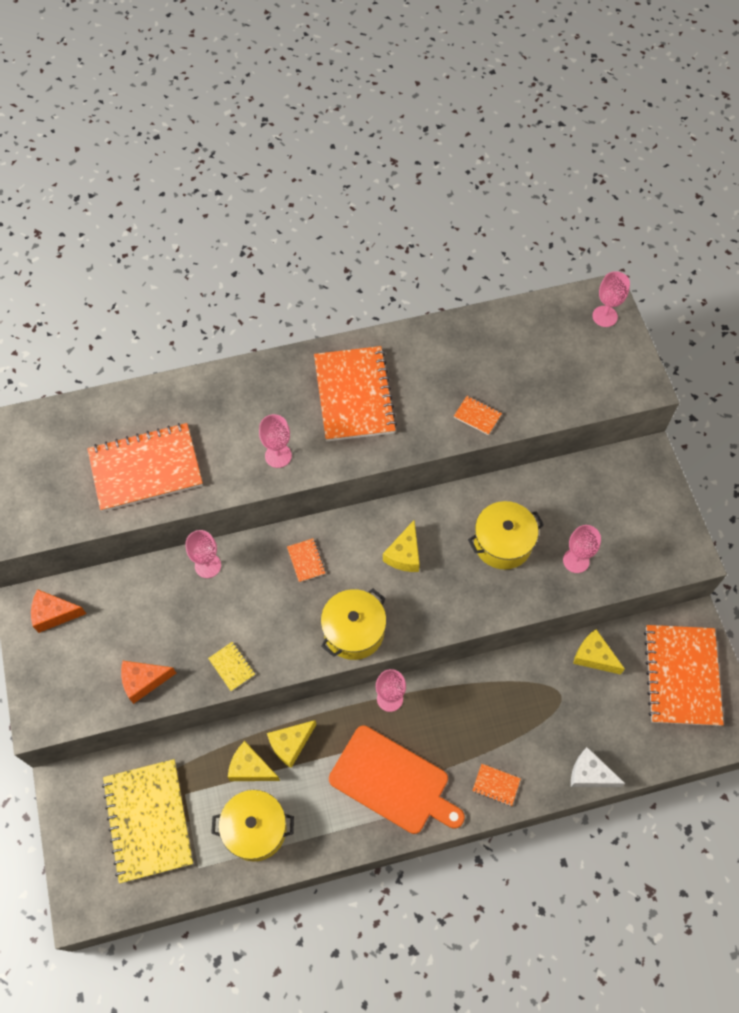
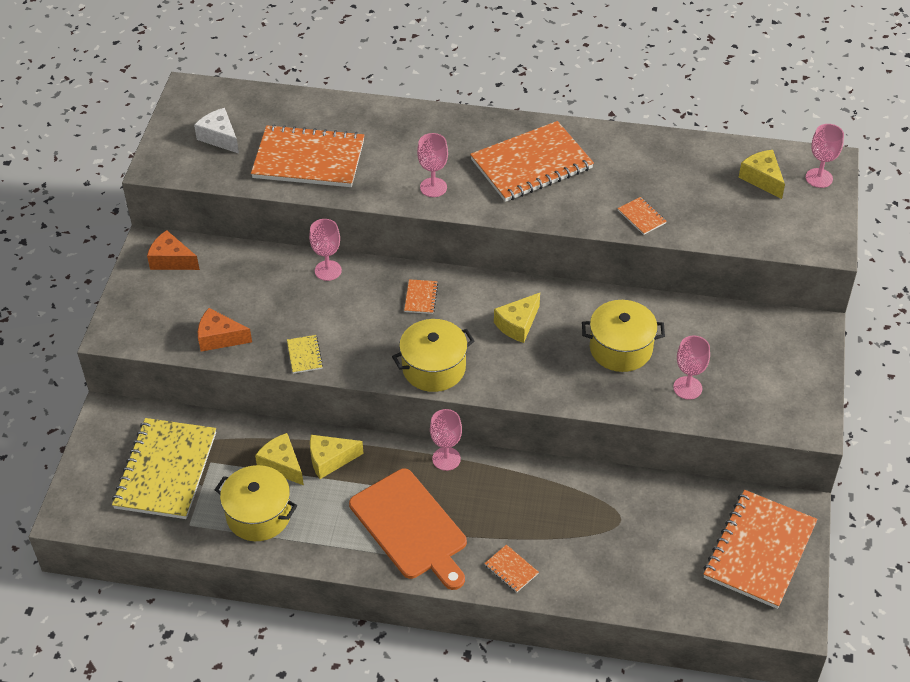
camera: 25 degrees right, 15 degrees down
orange notebook [314,346,397,441] -> orange notebook turned 45 degrees clockwise [470,121,594,202]
white cheese [571,747,626,787] -> white cheese moved to [194,108,239,154]
yellow cheese [573,629,625,675] -> yellow cheese moved to [738,150,785,199]

